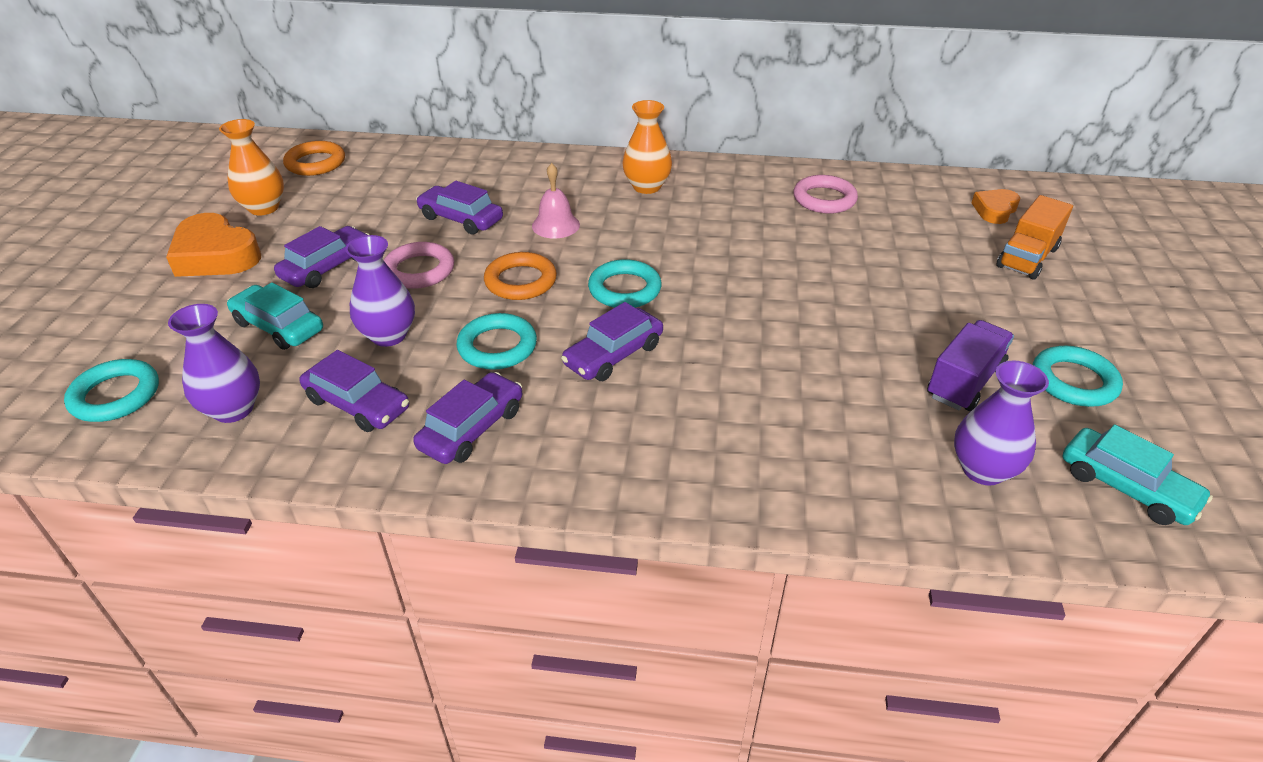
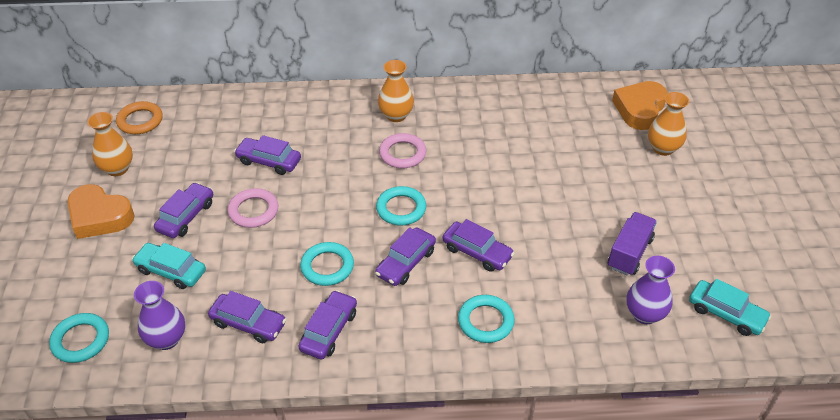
camera: 10 degrees left, 5 degrees up
purple vase [345,235,415,347] -> none
orange ring [484,252,557,300] -> none
pink bell [532,163,580,238] -> none
pink ring [793,175,858,214] -> pink ring moved to [379,133,426,168]
orange heart [972,189,1020,224] -> orange heart [612,81,668,130], size x1.73
orange truck [997,195,1073,280] -> orange vase [648,92,689,156]
turquoise ring [1033,346,1123,407] -> turquoise ring moved to [458,295,515,343]
none -> purple car [443,219,515,272]

